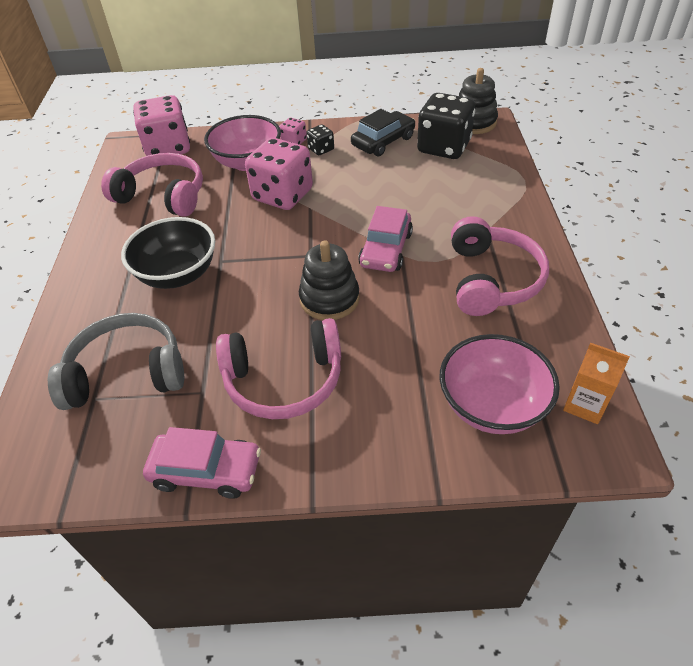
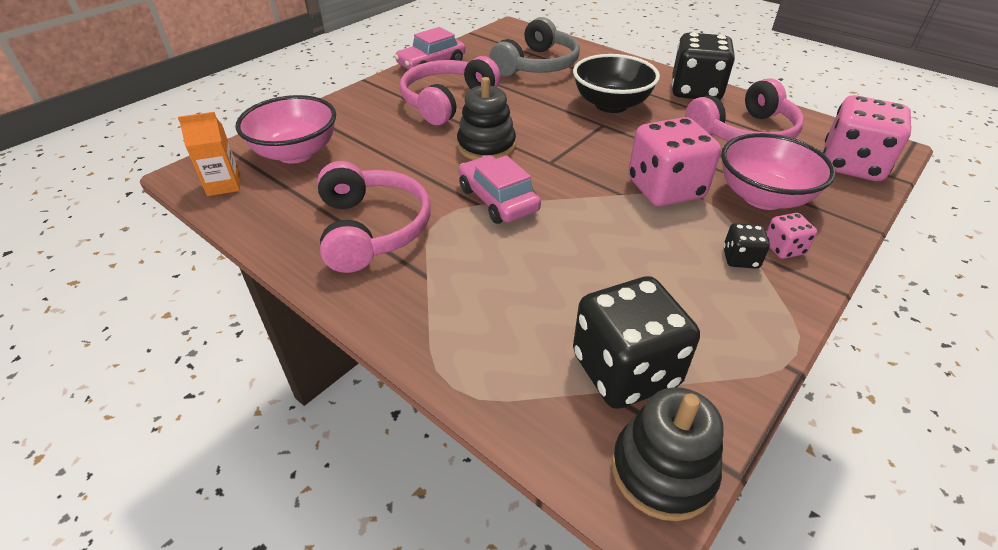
camera: 130 degrees right, 5 degrees down
black car [351,109,415,156] -> none
pink headphones [451,216,549,316] -> pink headphones turned 150 degrees counterclockwise [317,161,431,273]
none -> black dice [672,32,735,100]

